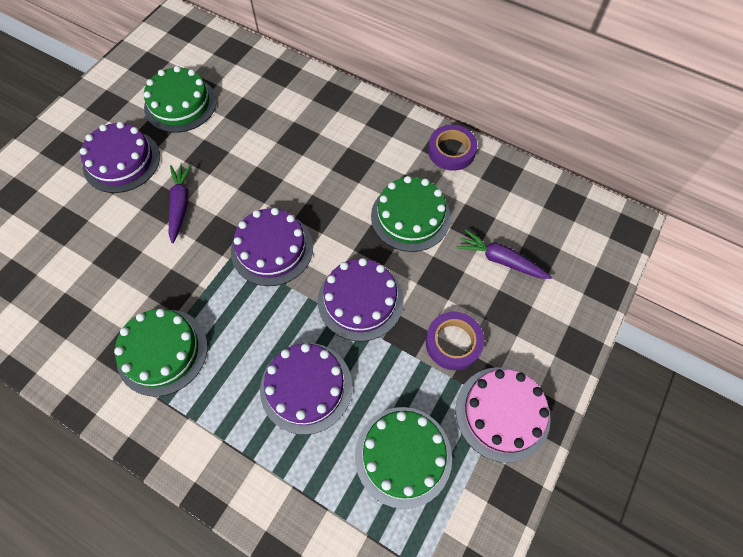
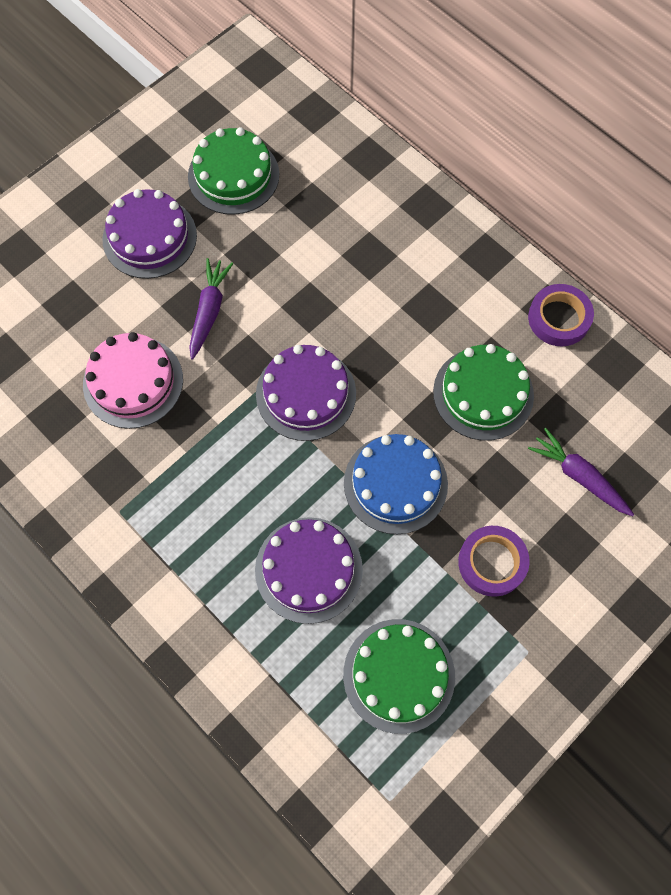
camera: 15 degrees right, 5 degrees up
green cake [114,309,208,397] -> none
purple cake [318,258,403,341] -> blue cake [344,434,448,534]
pink cake [456,367,551,463] -> pink cake moved to [83,332,183,429]

